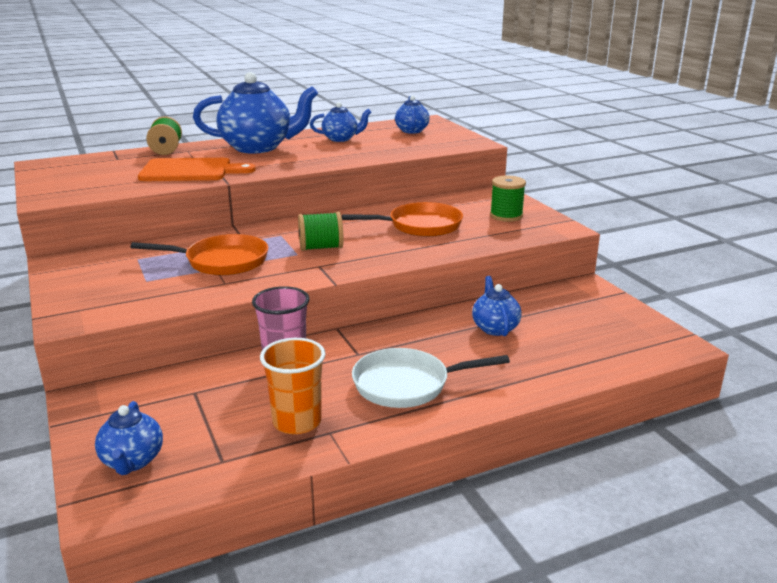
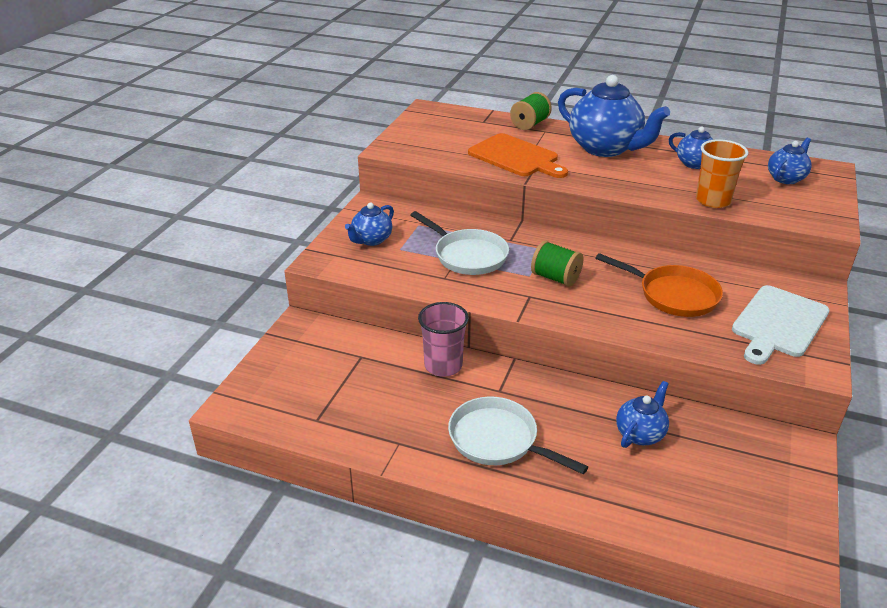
camera: 45 degrees right, 10 degrees up
blue teapot [95,401,163,475] -> blue teapot moved to [345,202,394,246]
orange pan [130,234,268,275] -> white pan [411,211,509,275]
orange cup [260,338,326,434] -> orange cup moved to [696,139,748,208]
green spool [490,176,526,222] -> white cutting board [732,285,829,365]

